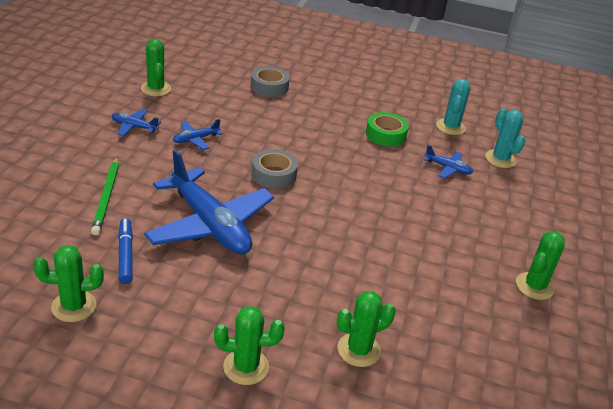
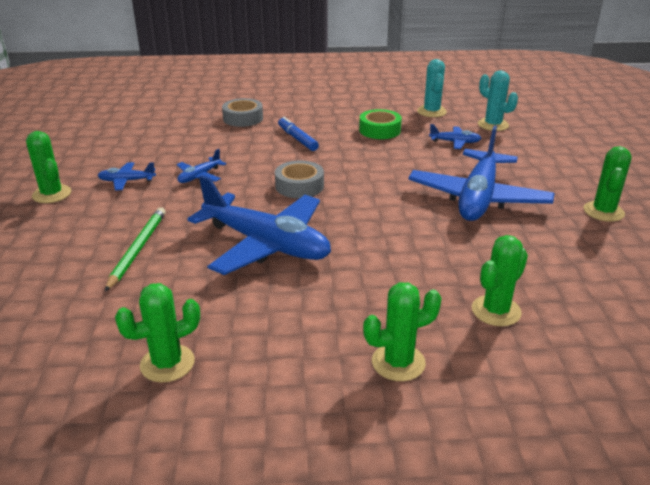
camera: 15 degrees left, 5 degrees down
green pencil [91,156,119,235] -> green pencil turned 150 degrees counterclockwise [105,207,166,291]
blue marker [118,218,133,284] -> blue marker moved to [278,117,319,151]
green cactus [141,39,171,96] -> green cactus moved to [26,131,71,203]
none -> blue plane [408,125,555,221]

